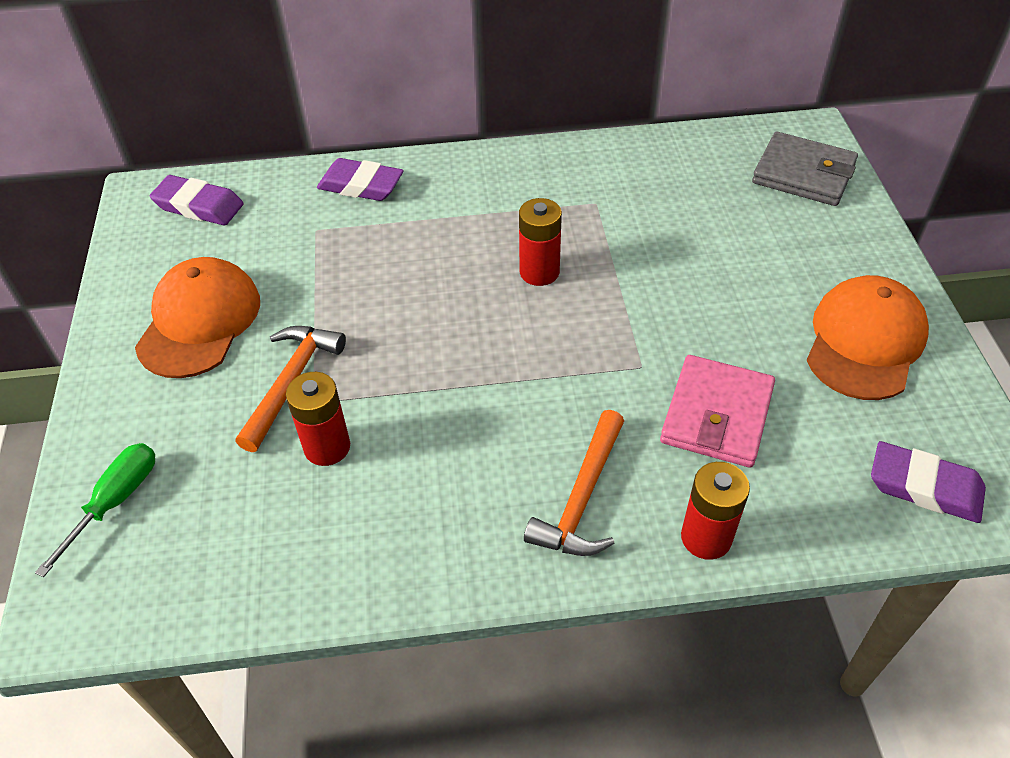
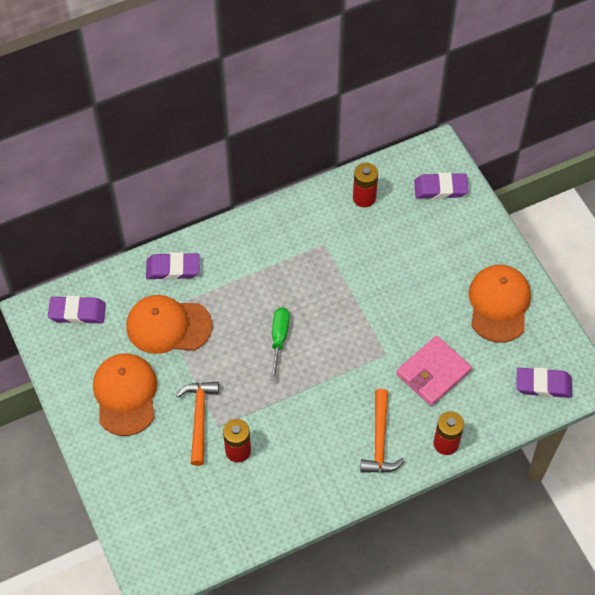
camera: 20 degrees left, 10 degrees up
green screwdriver [35,443,155,577] -> green screwdriver moved to [270,307,290,381]
red battery [519,198,562,286] -> red battery moved to [353,163,378,207]
pink wallet [660,355,775,468] -> pink wallet turned 45 degrees clockwise [396,336,472,406]
grey wallet [752,132,858,206] -> purple eraser [414,172,469,199]
none -> orange cap [126,295,212,354]

